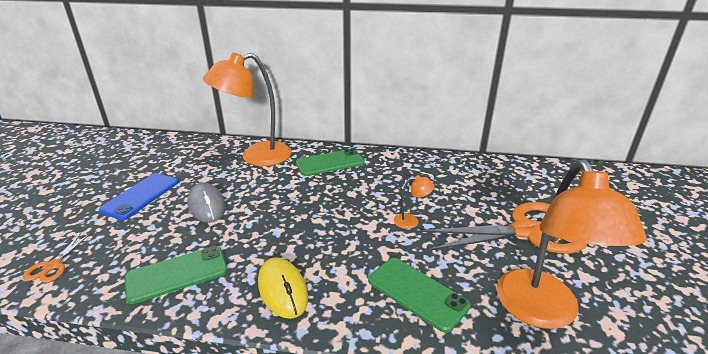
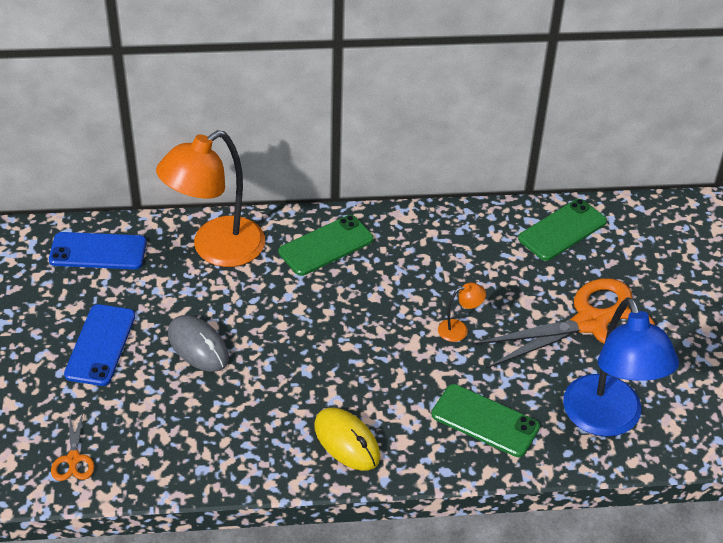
camera: 15 degrees left, 15 degrees up
green phone [125,246,228,304] -> green phone moved to [518,199,607,261]
orange lamp [496,159,647,329] -> blue lamp [563,297,679,437]
none -> blue phone [49,232,147,269]

